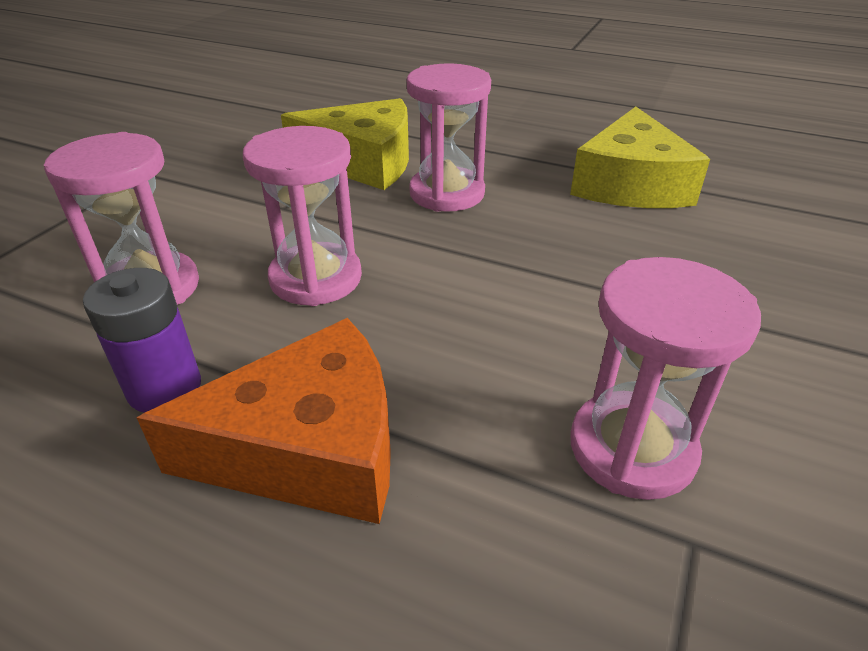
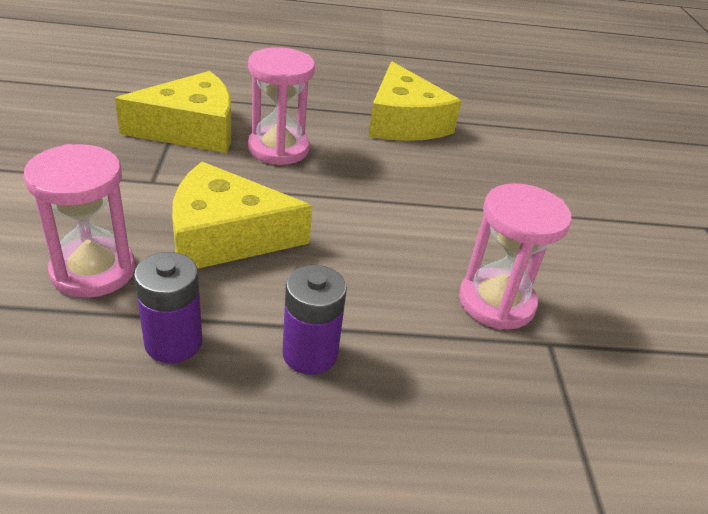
camera: 30 degrees left, 0 degrees up
orange cheese [137,318,391,524] -> purple battery [282,265,347,375]
pink hourglass [243,126,362,306] -> yellow cheese [172,162,312,269]

